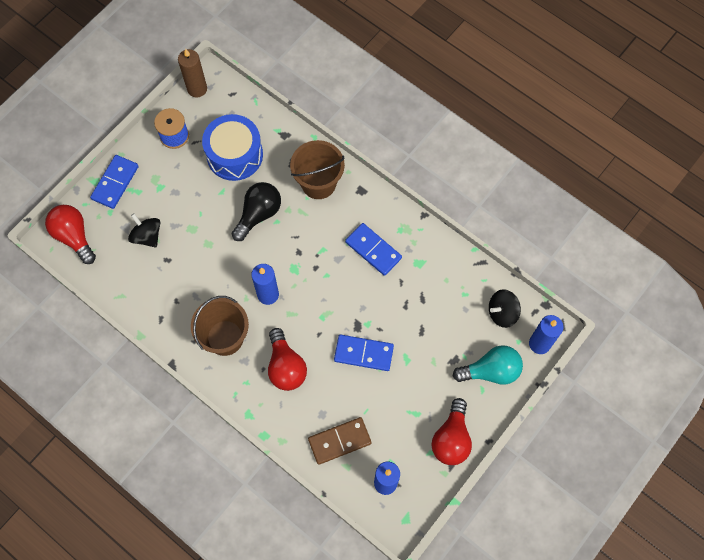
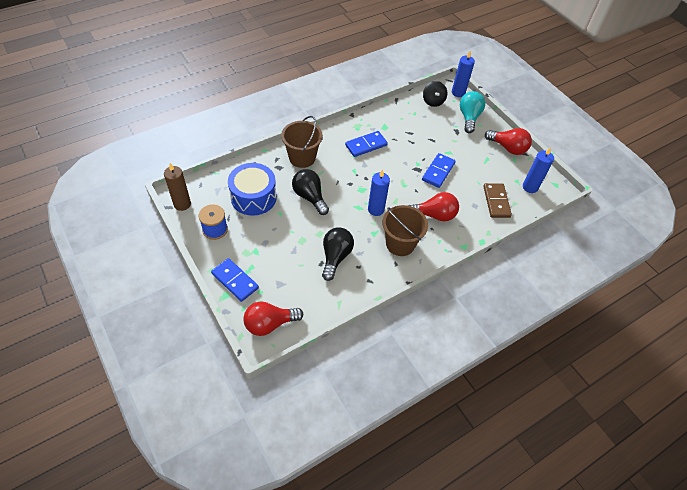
camera: 75 degrees left, 15 degrees down
black spinning top [128,214,160,248] -> none
none -> black light bulb [322,227,354,281]

